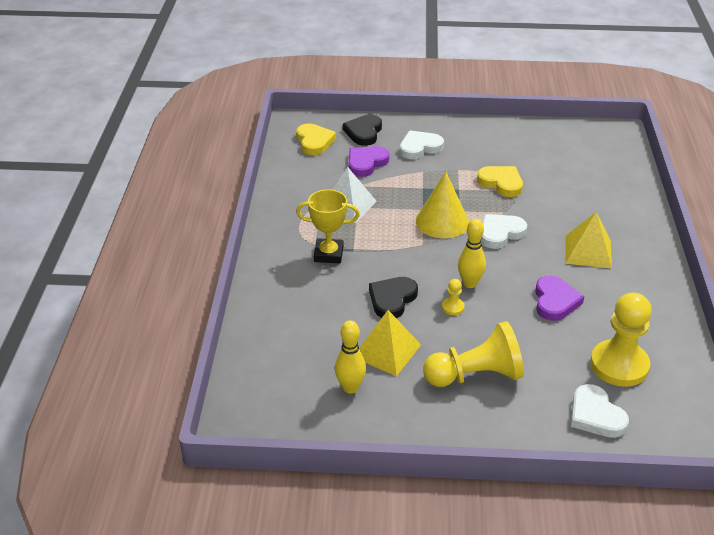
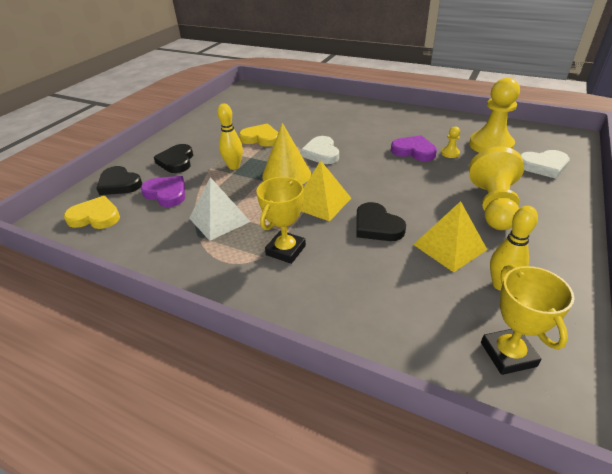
camera: 65 degrees left, 0 degrees up
purple heart [349,146,389,177] -> purple heart turned 150 degrees clockwise [141,176,185,207]
white heart [400,130,444,159] -> black heart [154,144,193,173]
yellow pawn [442,279,465,315] -> yellow pawn moved to [441,127,460,158]
yellow bowling pin [458,219,486,288] -> yellow bowling pin moved to [217,103,243,170]
yellow heart [477,166,523,197] -> yellow heart turned 45 degrees clockwise [239,124,278,147]
yellow pyramid [565,212,612,269] -> yellow pyramid moved to [301,161,351,221]
none -> yellow trophy [481,264,574,375]

